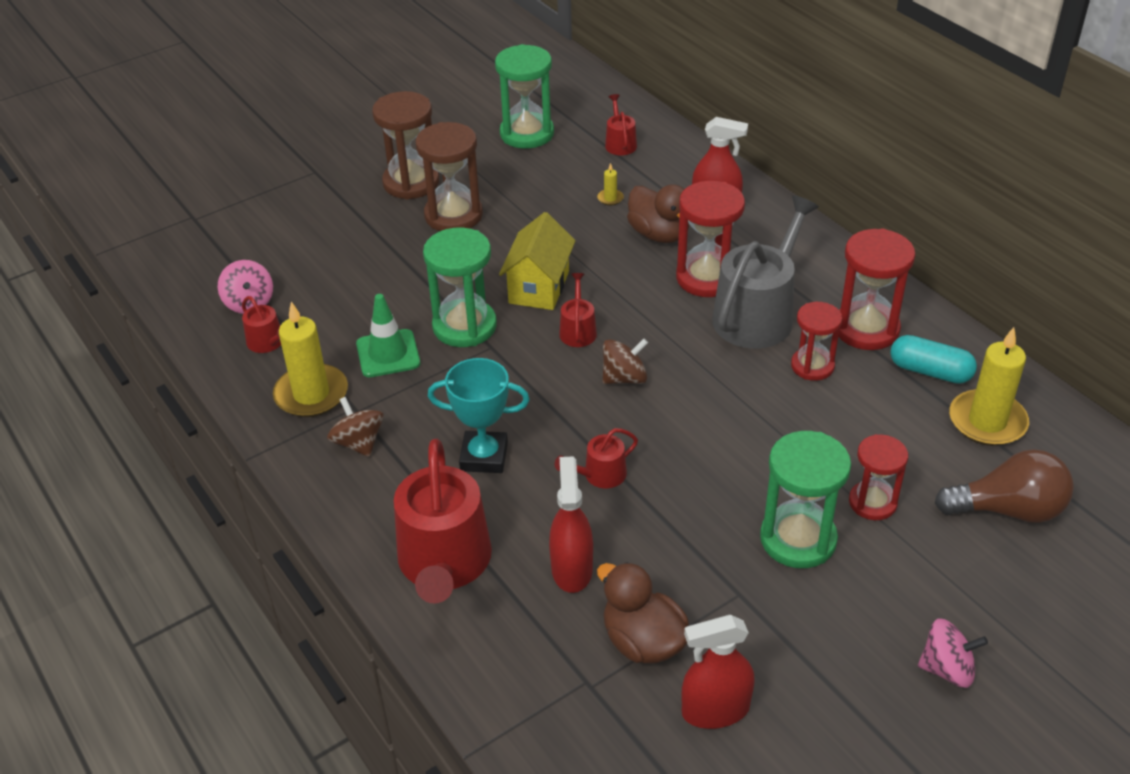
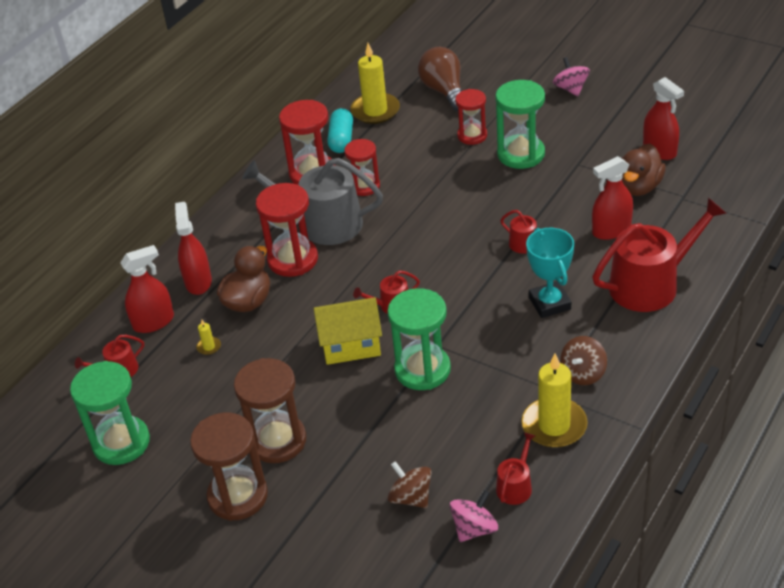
camera: 110 degrees left, 0 degrees up
green traffic cone [356,294,420,377] -> none
brown spinning top [603,339,648,384] -> brown spinning top moved to [388,461,432,508]
none -> red spray bottle [120,245,174,333]

